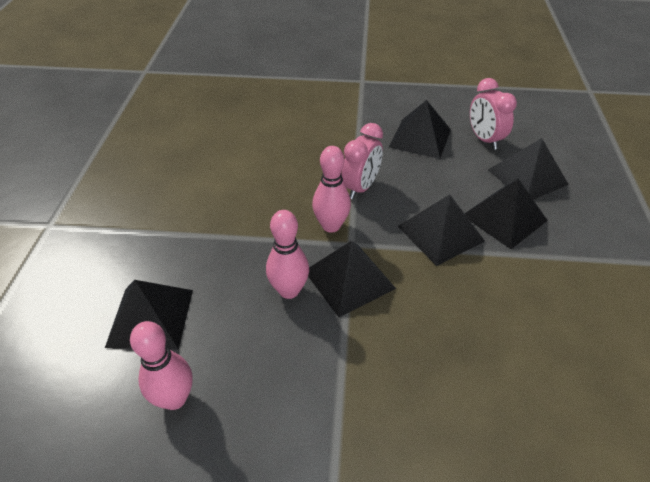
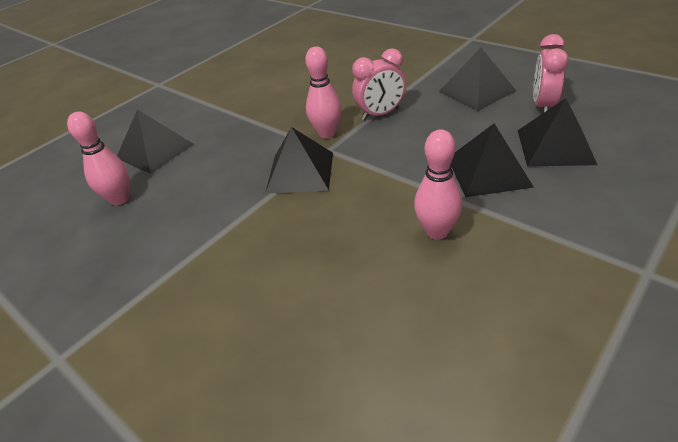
camera: 40 degrees right, 5 degrees down
pink bowling pin [266,210,309,299] -> pink bowling pin moved to [414,130,462,240]
black pyramid [397,194,485,266] -> none

